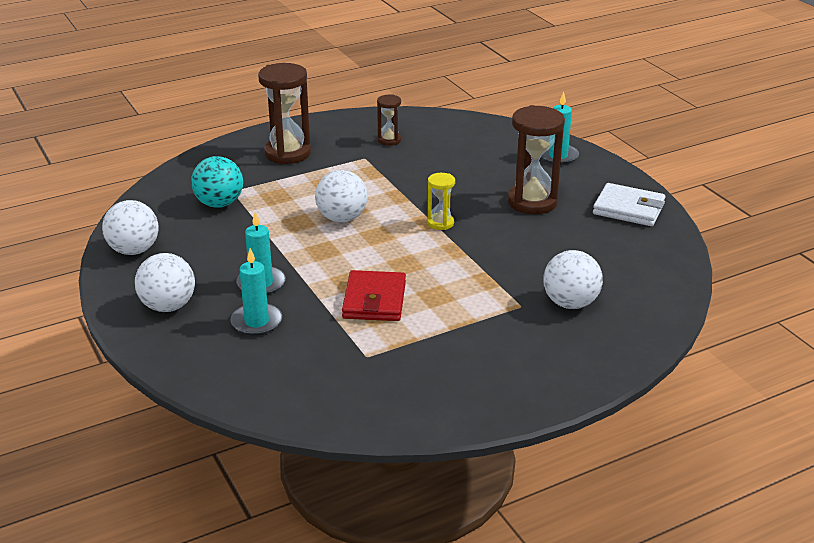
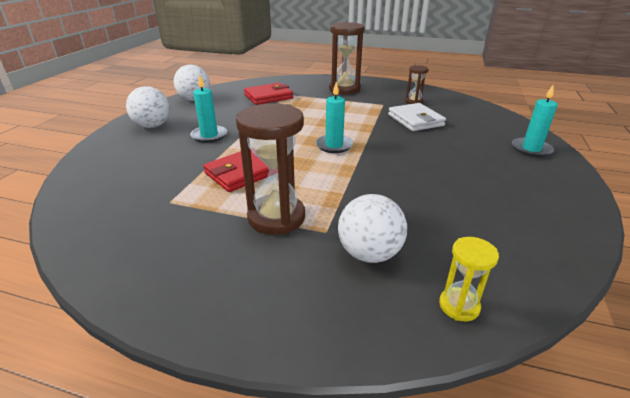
camera: 45 degrees right, 0 degrees up
turquoise ball [191,156,243,208] -> red wallet [244,83,293,105]
turquoise candle [230,248,282,336] -> turquoise candle moved to [315,82,353,153]
white ball [315,170,368,222] -> none
yellow hourglass [427,173,455,230] -> yellow hourglass moved to [439,237,499,321]
brown hourglass [508,105,565,214] -> brown hourglass moved to [236,103,305,235]
white wallet [593,183,665,226] -> white wallet moved to [388,103,446,131]

